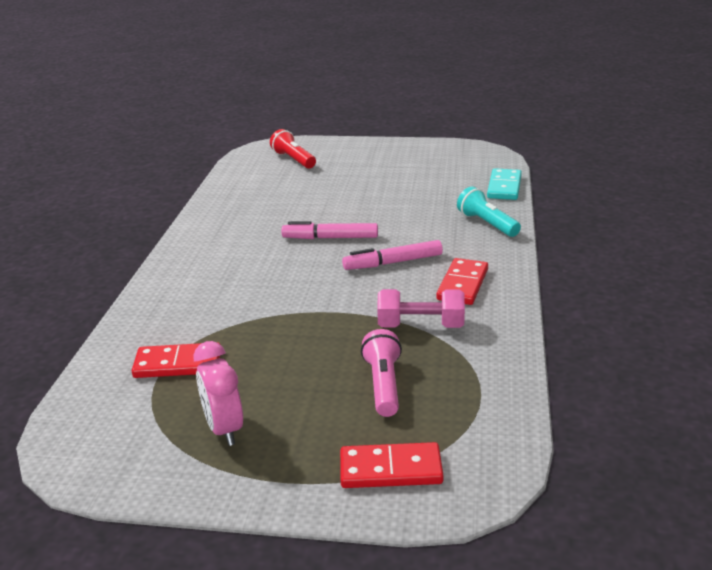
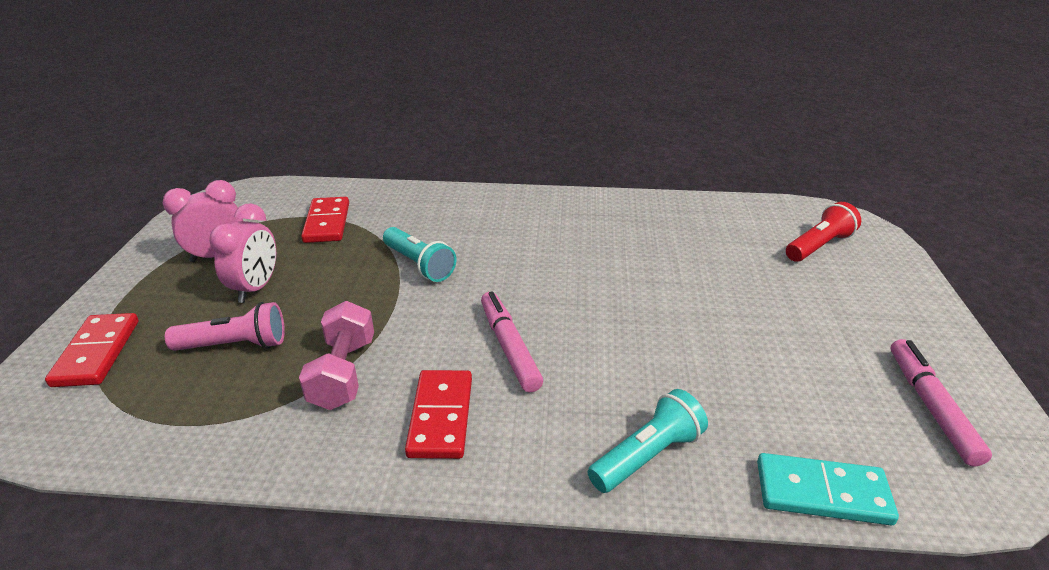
camera: 85 degrees right, 5 degrees up
pink marker [281,221,378,239] -> pink marker moved to [891,339,992,467]
red domino [436,258,488,305] -> red domino turned 75 degrees clockwise [405,370,472,459]
none -> pink clock [209,203,276,303]
none -> turquoise flashlight [383,227,457,282]

